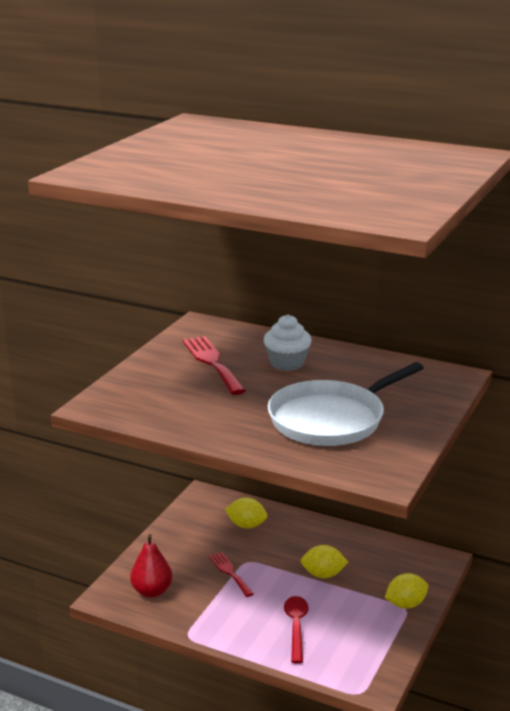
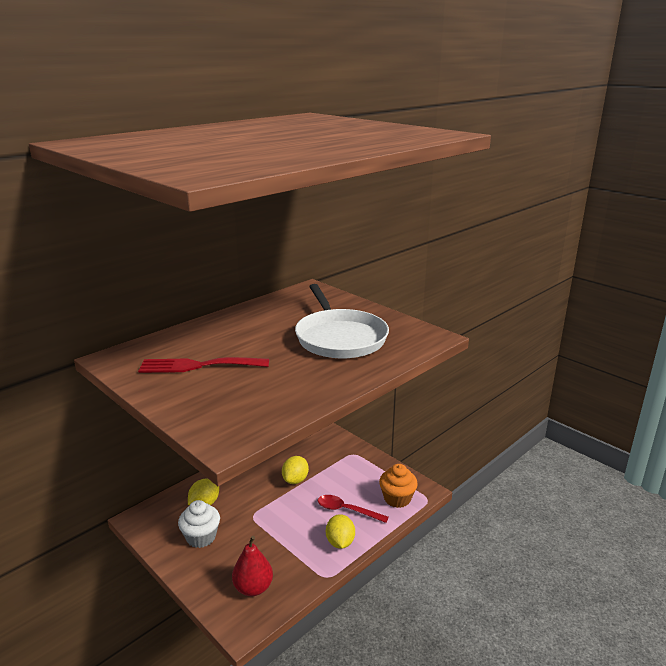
camera: 70 degrees left, 0 degrees up
red fork [209,552,253,597] -> none
white cupcake [264,315,312,371] -> white cupcake moved to [178,500,220,548]
yellow lemon [385,573,428,609] -> yellow lemon moved to [326,514,355,549]
none -> orange cupcake [379,464,418,508]

